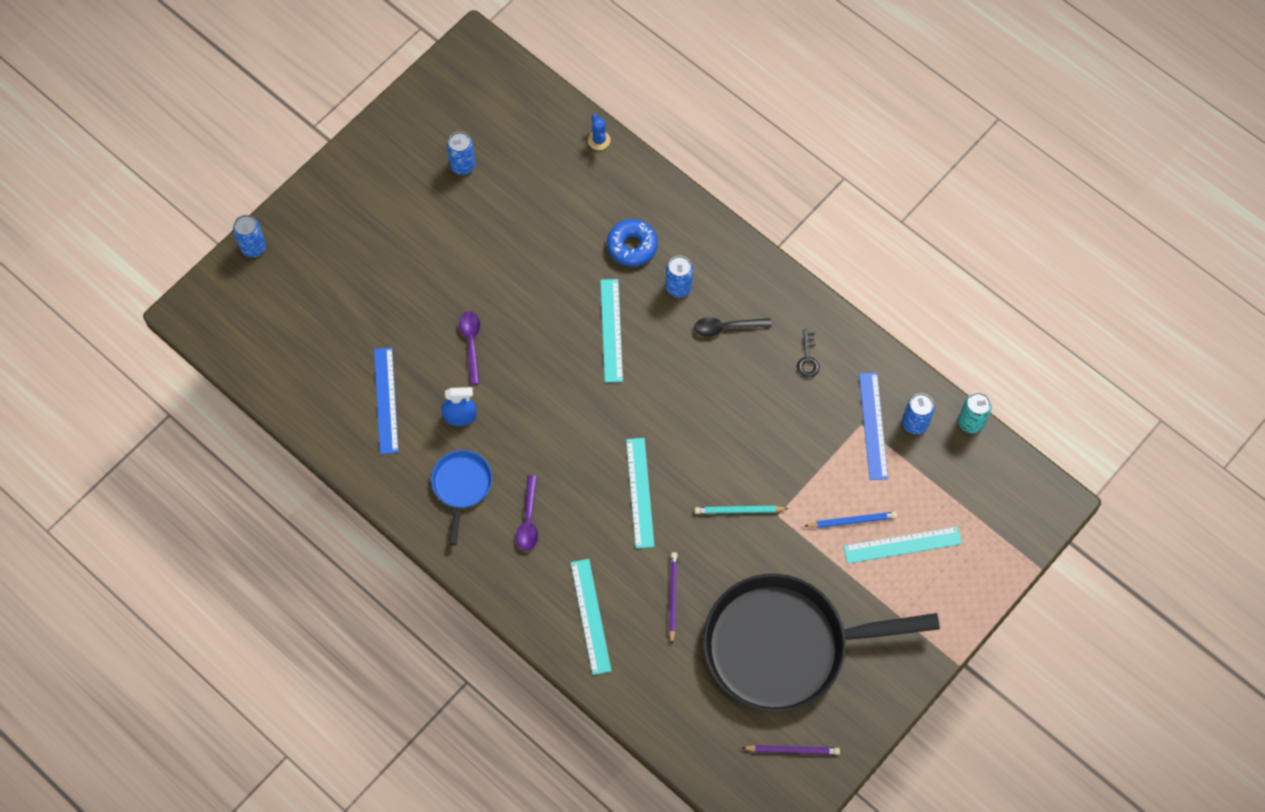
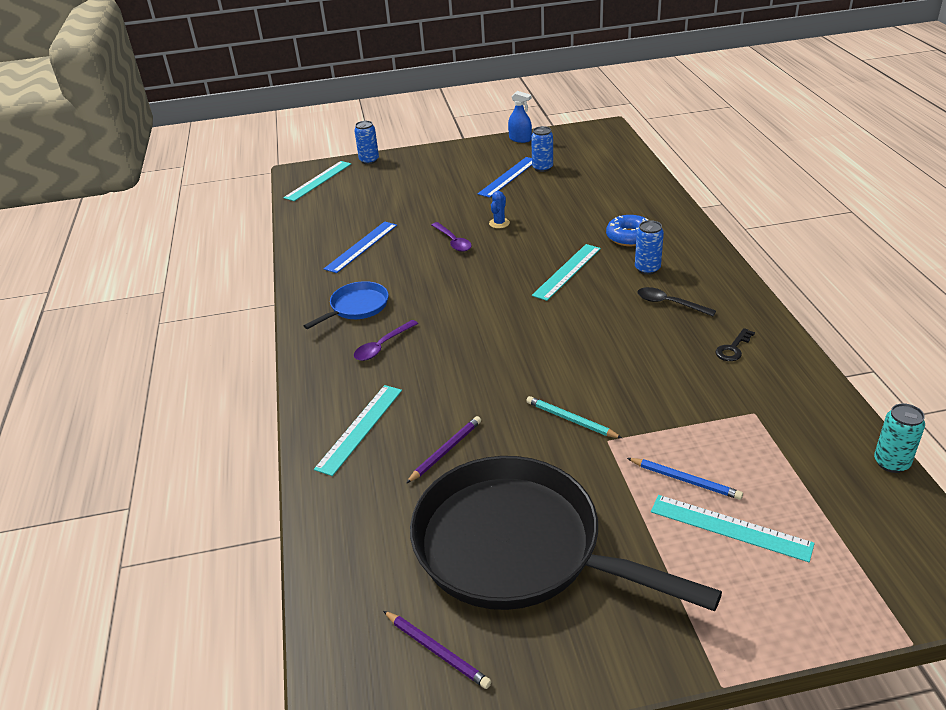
camera: 40 degrees right, 30 degrees down
blue spray bottle [441,387,477,426] -> blue spray bottle moved to [508,91,532,143]
purple spoon [459,311,480,385] -> purple spoon turned 120 degrees clockwise [432,222,472,252]
blue cactus [588,114,611,150] -> blue cactus moved to [489,191,510,229]
turquoise ruler [626,438,655,548] -> turquoise ruler moved to [283,161,351,201]
blue ruler [859,373,888,480] -> blue ruler moved to [478,157,532,198]
blue can [902,393,935,434] -> none

